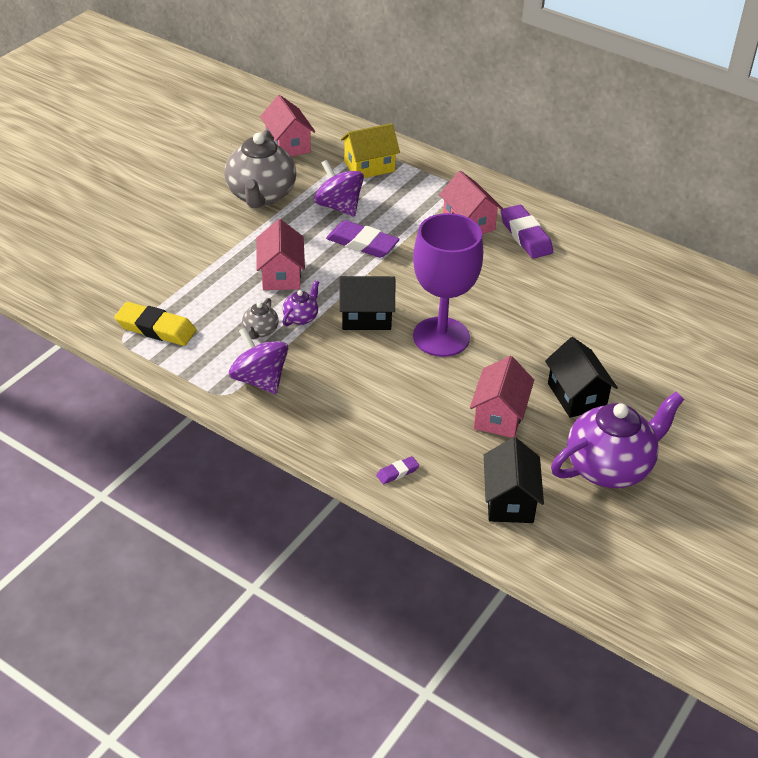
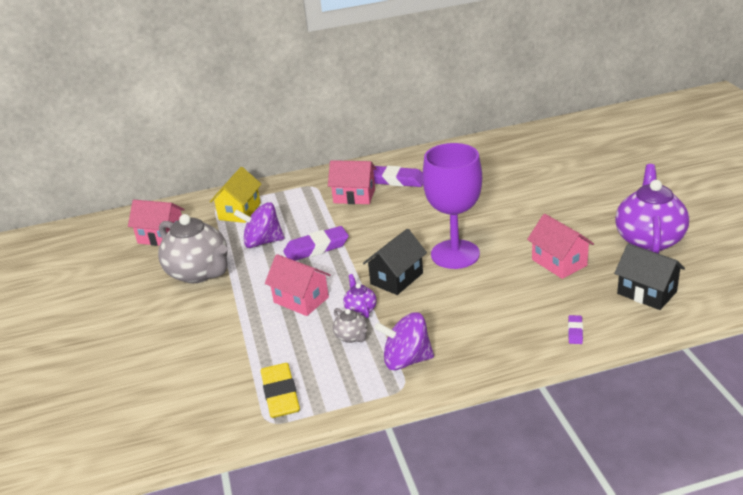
camera: 45 degrees left, 10 degrees down
yellow eraser [114,302,196,346] -> yellow eraser turned 75 degrees counterclockwise [261,363,300,418]
black house [545,337,618,418] -> none

